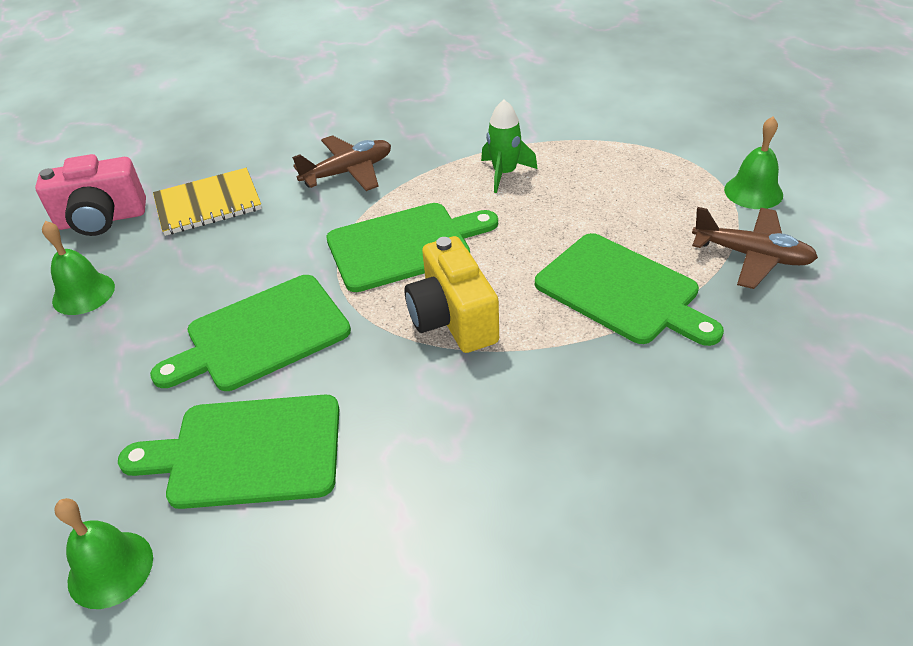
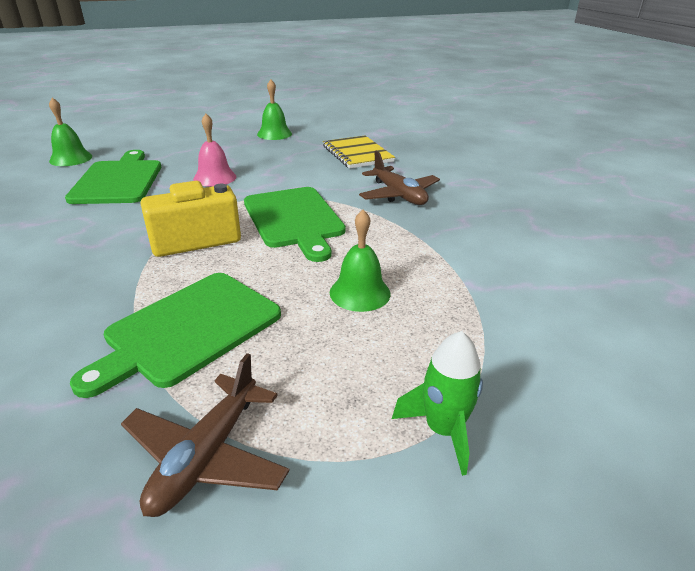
camera: 85 degrees right, 10 degrees down
pink camera [35,154,146,236] -> none
green cutting board [150,275,351,391] -> pink bell [193,114,236,187]
green rocket [481,100,538,193] -> green rocket moved to [392,331,483,476]
green bell [724,117,783,209] -> green bell moved to [330,210,391,312]

